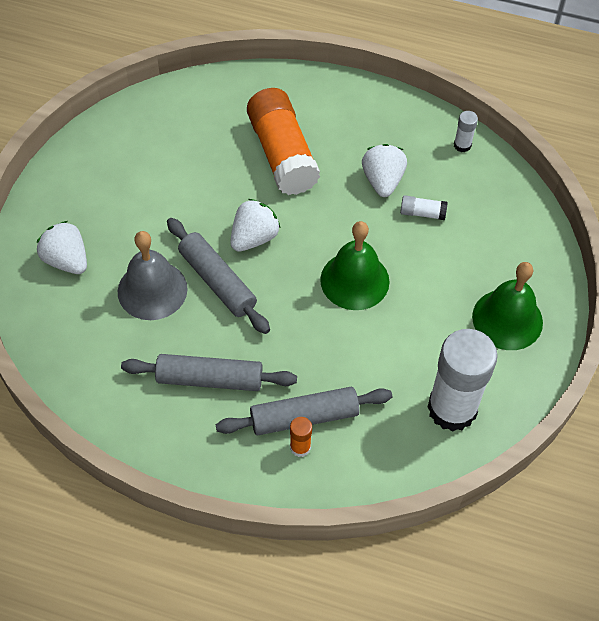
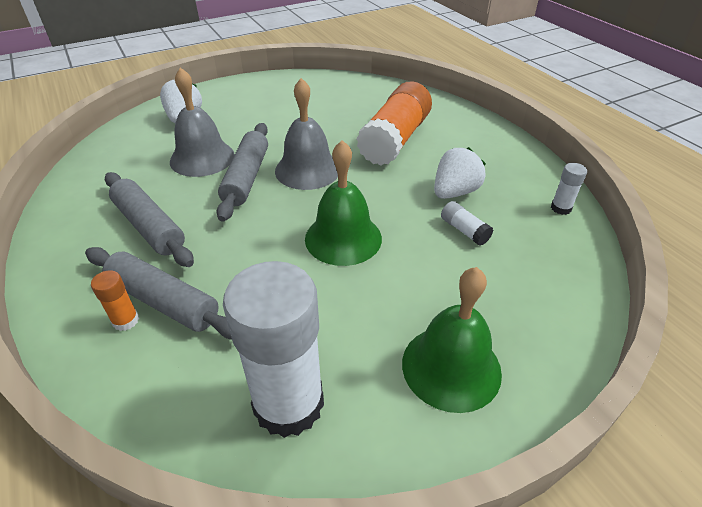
camera: 45 degrees right, 15 degrees down
white strawberry [230,199,280,252] -> grey bell [275,78,338,190]

